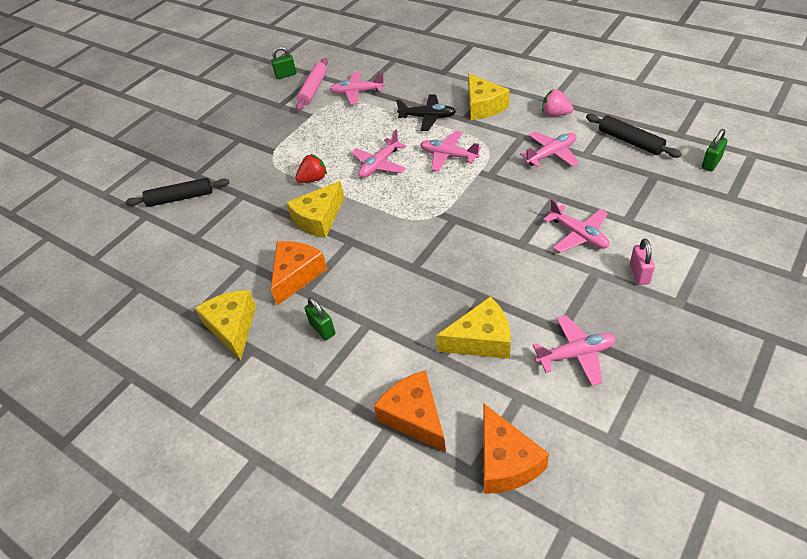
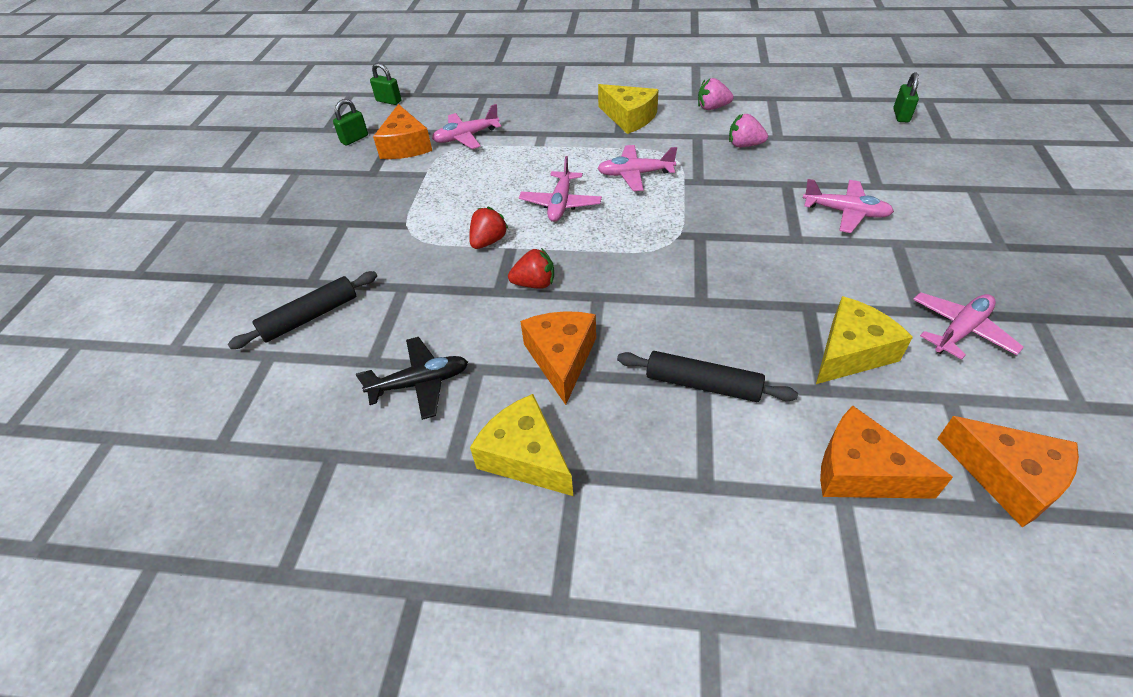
camera: 30 degrees left, 0 degrees up
yellow cheese [286,181,344,238] -> red strawberry [508,248,554,289]
pink rolling pin [296,58,328,111] -> orange cheese [373,104,432,159]
green padlock [304,297,336,340] -> green padlock moved to [370,63,401,105]
black plane [396,95,456,131] -> black plane moved to [356,337,468,420]
pink plane [520,131,579,167] -> pink strawberry [729,114,768,147]
black rolling pin [586,114,682,158] -> black rolling pin moved to [617,351,798,402]
pink padlock [630,238,655,285] -> none

